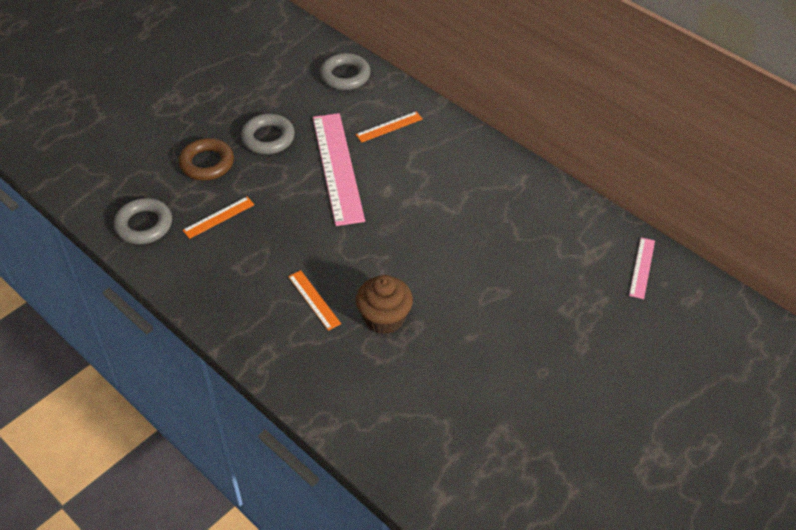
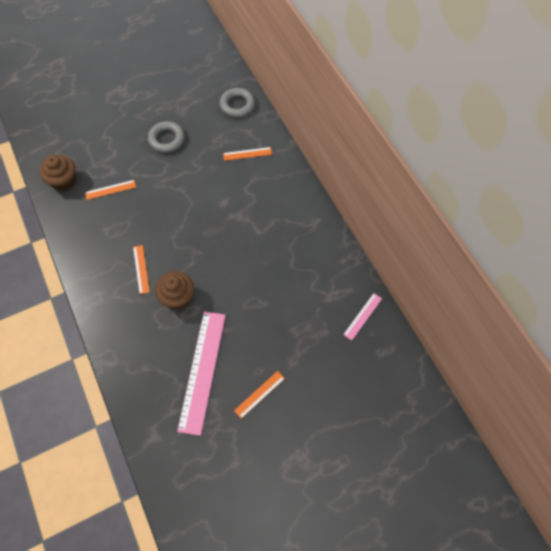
camera: 20 degrees right, 15 degrees up
grey ring [114,198,172,244] -> brown cupcake [40,155,76,191]
brown ring [179,138,234,181] -> none
pink ruler [313,113,365,226] -> pink ruler moved to [177,311,226,436]
none -> orange ruler [234,371,285,419]

